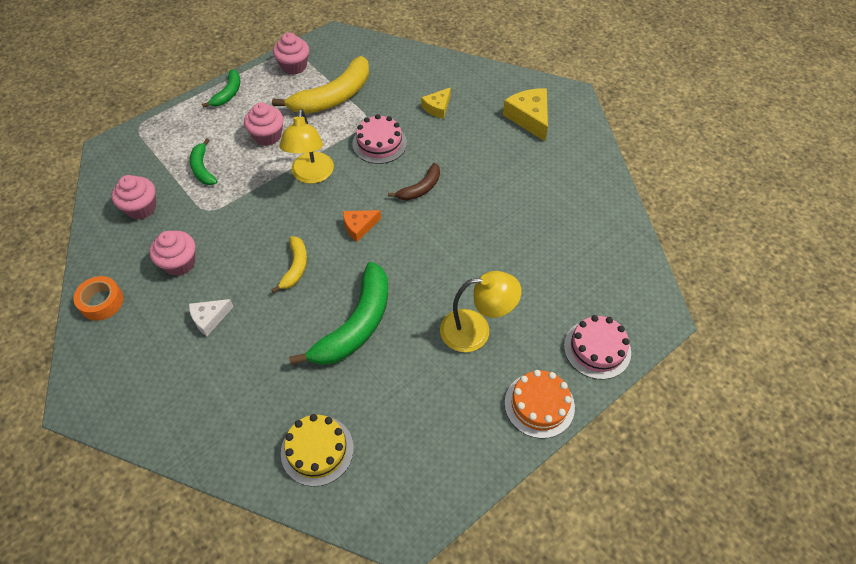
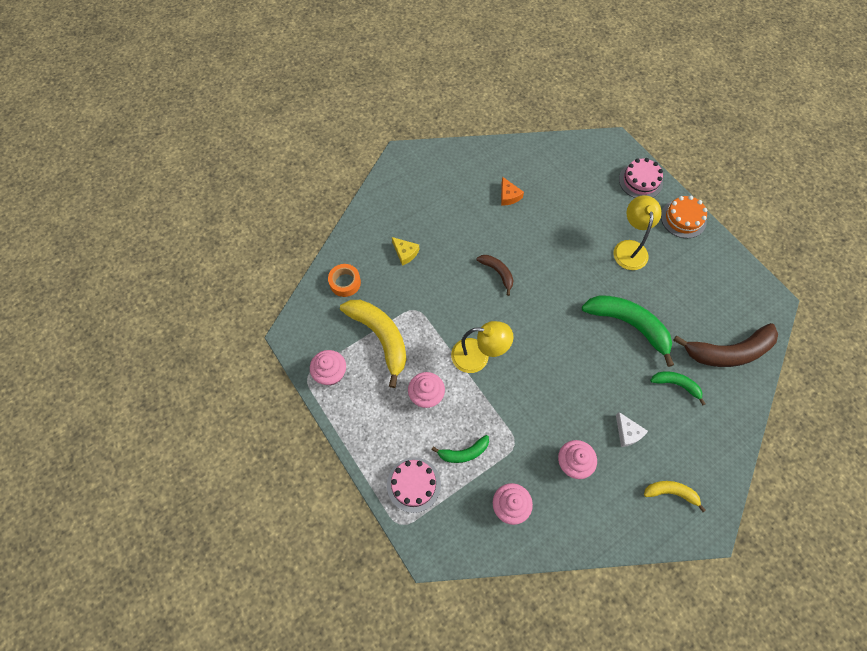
camera: 85 degrees left, 10 degrees up
orange tape [73,276,123,320] -> orange tape moved to [328,264,361,297]
green banana [202,69,240,108] -> green banana moved to [650,372,705,405]
yellow banana [271,236,307,293] -> yellow banana moved to [644,481,706,512]
yellow cake [281,414,354,487] -> brown banana [673,323,778,367]
orange cheese [343,210,381,242] -> orange cheese moved to [501,177,524,205]
pink cake [352,114,407,164] -> pink cake moved to [387,457,441,513]
yellow cheese [503,88,548,141] -> none

